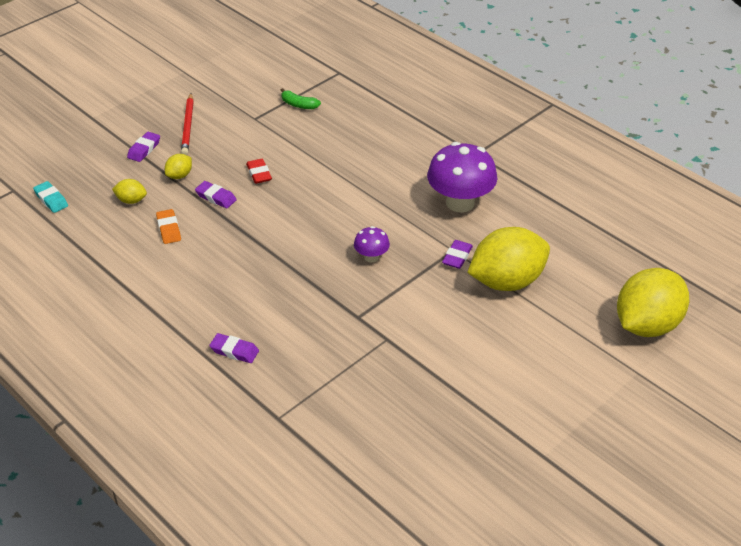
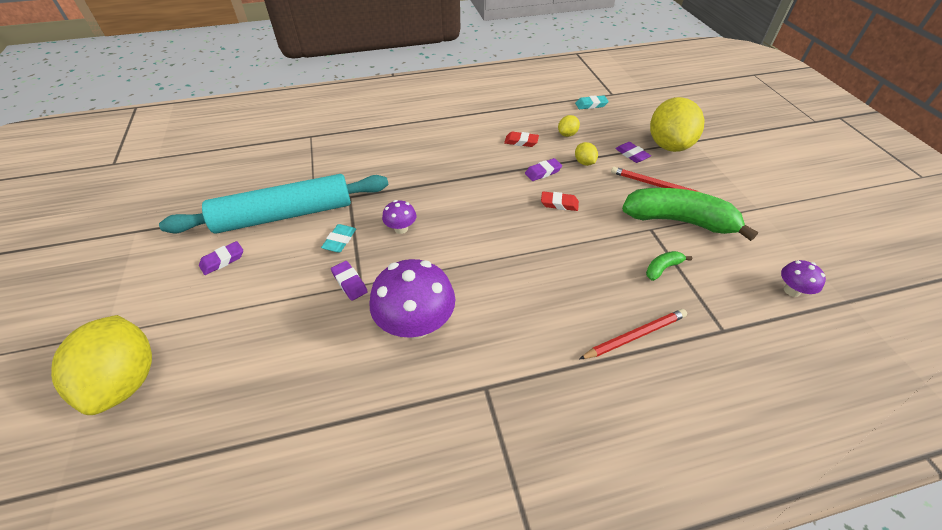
camera: 120 degrees right, 5 degrees up
orange eraser [156,209,181,244] -> red eraser [504,132,539,147]
purple eraser [209,333,259,363] -> purple eraser moved to [199,241,243,275]
yellow lemon [467,227,550,291] -> yellow lemon moved to [650,97,704,152]
none -> turquoise rolling pin [159,174,388,234]
none -> turquoise eraser [321,224,356,252]
none -> red pencil [580,309,687,359]
none -> green banana [622,188,758,241]
none -> purple mushroom [781,260,826,297]

